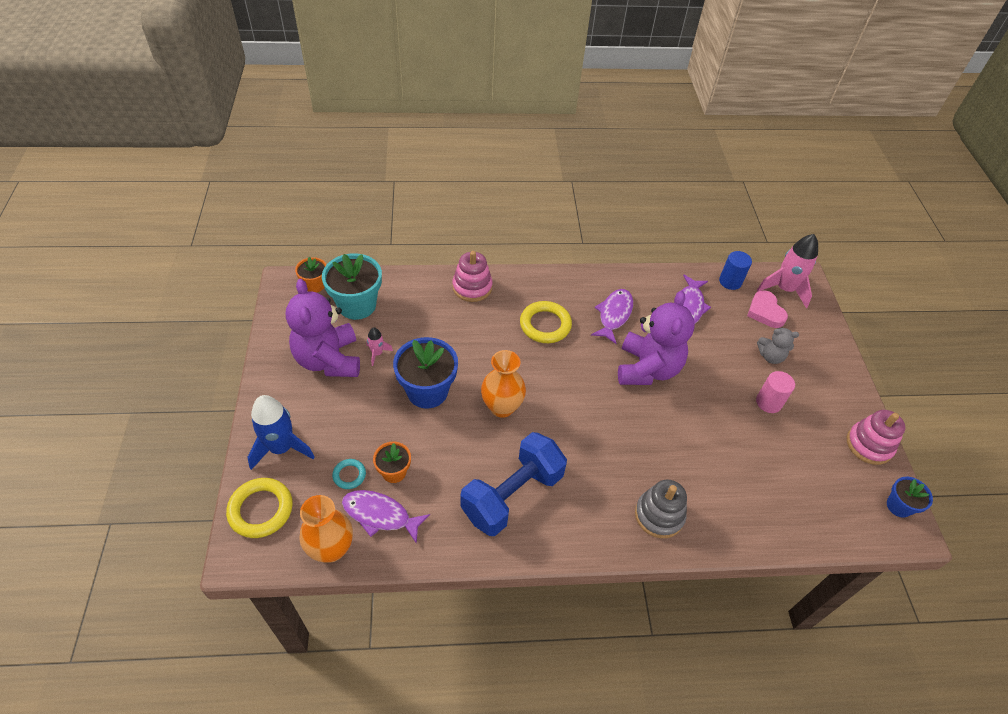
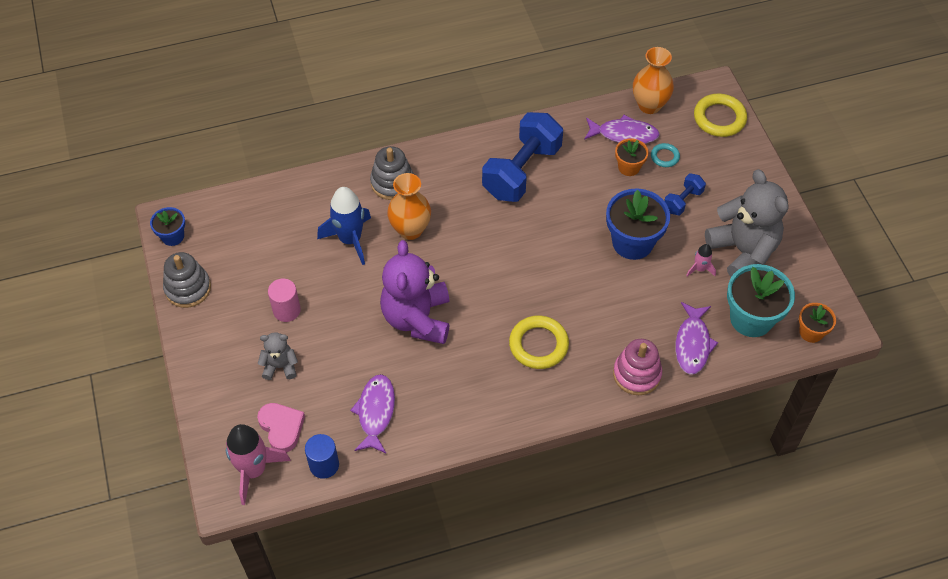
camera: 170 degrees right, 5 degrees up
blue rocket [247,395,315,470] -> blue rocket moved to [317,187,371,265]
purple teddy bear [286,279,360,377] -> grey teddy bear [705,169,789,277]
orange vase [481,350,526,418] -> orange vase moved to [387,173,431,240]
purple fish [591,289,633,344] -> purple fish moved to [675,302,718,375]
pink stacking toy [847,410,905,465] -> grey stacking toy [163,252,211,308]
none -> blue dumbbell [664,173,706,215]

